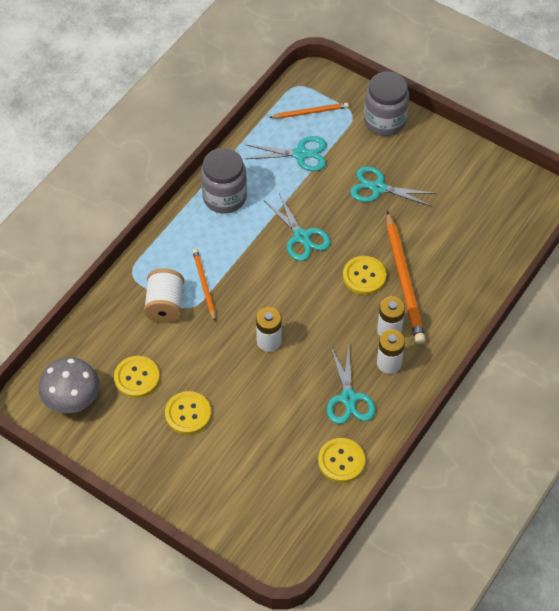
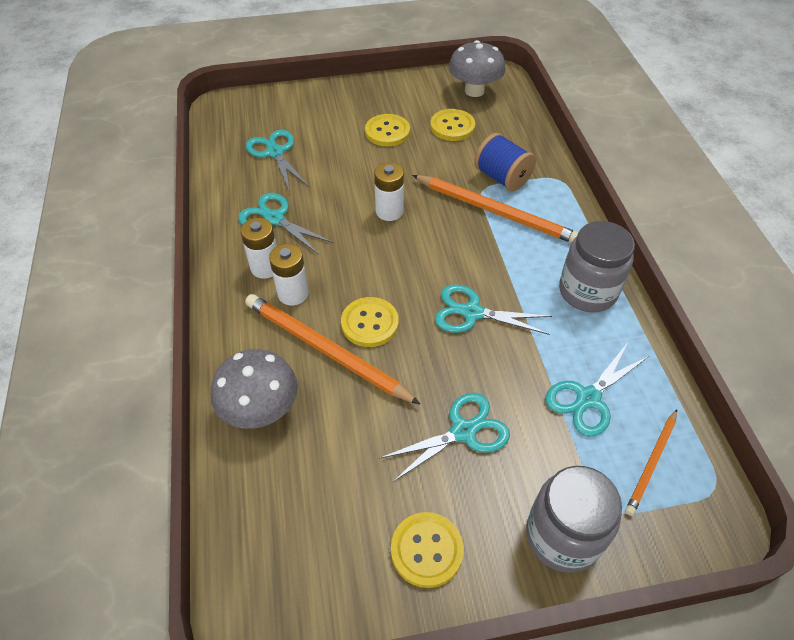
camera: 135 degrees right, 5 degrees down
white spool [144,269,184,323] -> blue spool [474,133,536,191]
orange pencil [192,249,216,321] -> orange pencil [412,175,579,243], size x1.81
yellow button [318,438,365,483] -> yellow button moved to [391,512,464,588]
none -> grey mushroom [211,349,298,429]
none -> turquoise scissors [246,130,309,192]

